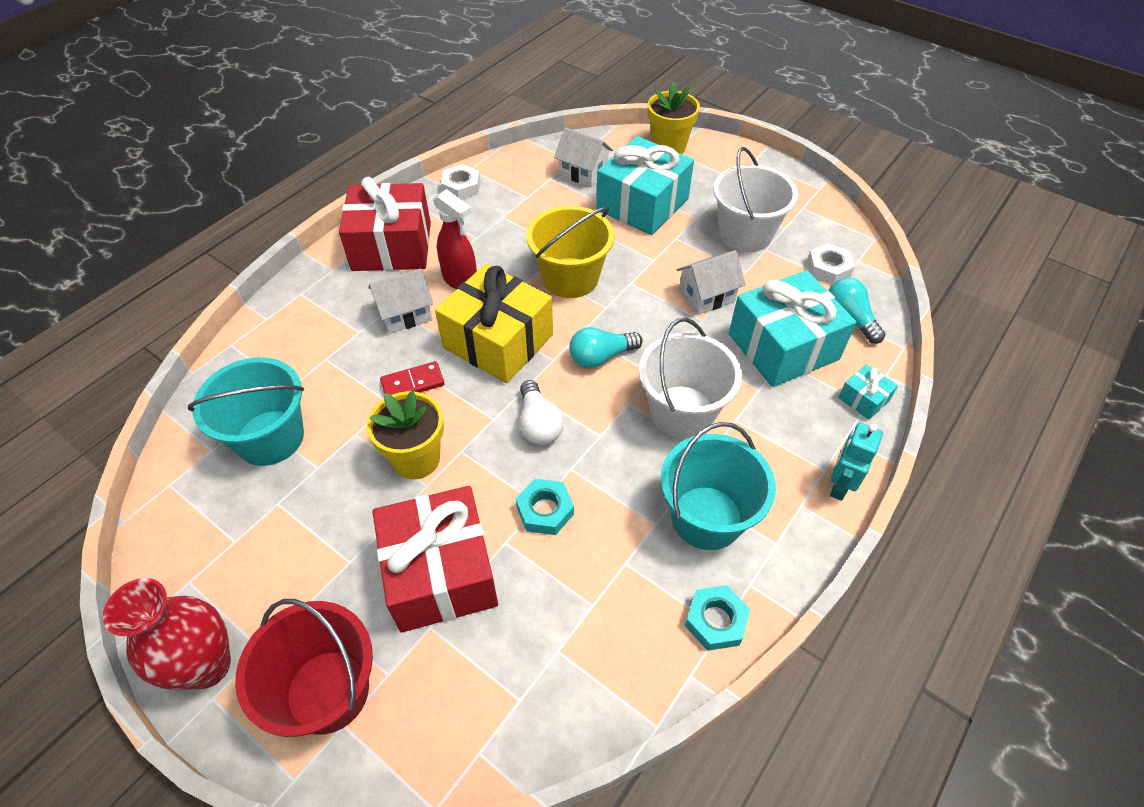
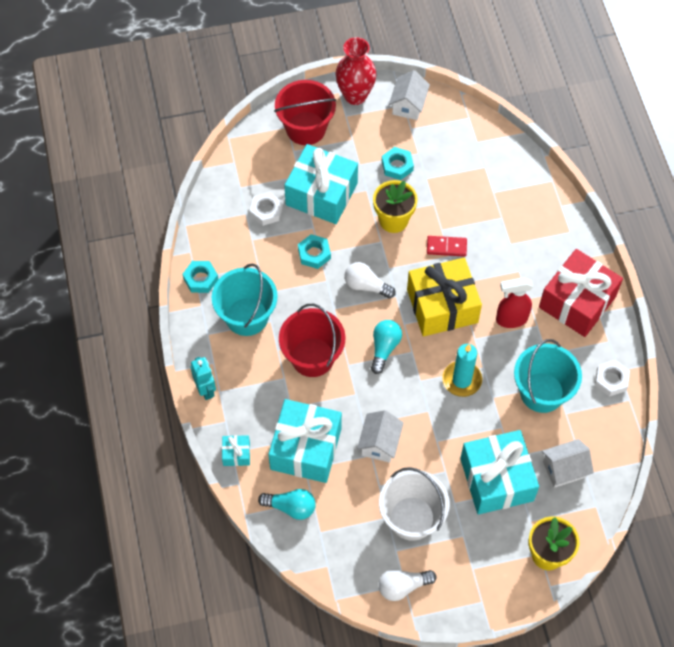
camera: 130 degrees right, 10 degrees up
turquoise bucket [188,357,304,466] -> turquoise bucket moved to [514,339,582,413]
white house [368,269,433,334] -> white house moved to [389,70,430,120]
red gift [372,486,498,633] -> turquoise gift [284,144,358,224]
red domino [380,361,445,395] -> red domino turned 75 degrees clockwise [427,236,467,257]
yellow bucket [526,206,615,298] -> turquoise candle [442,344,482,397]
white bucket [639,318,742,439] -> red bucket [279,304,345,377]
white nut [807,243,855,284] -> white nut moved to [250,192,283,226]
none -> white light bulb [378,569,436,601]
none -> turquoise nut [382,147,414,180]

